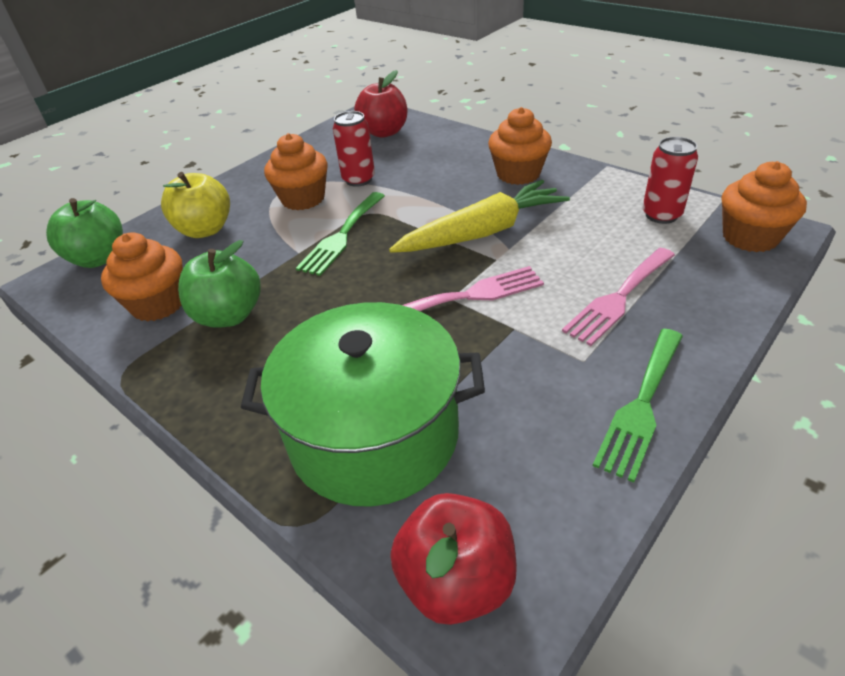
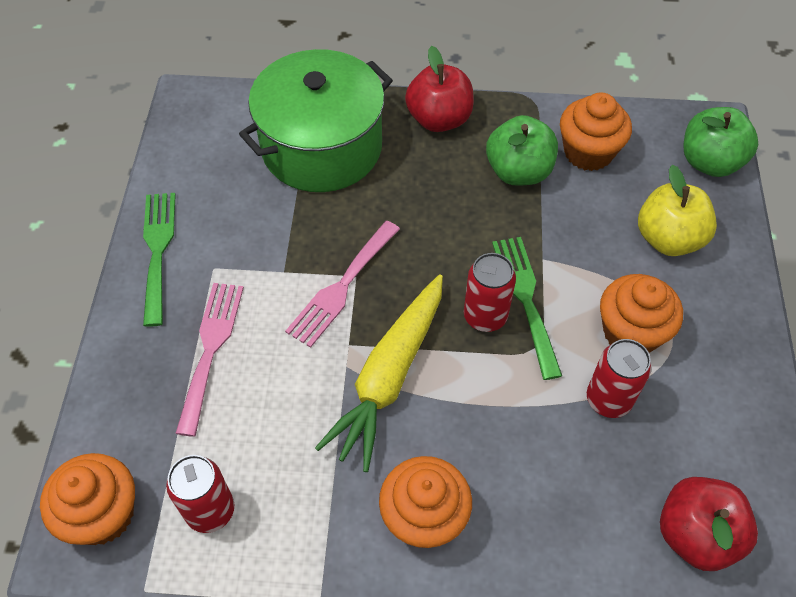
camera: 140 degrees right, 15 degrees up
red apple [390,493,517,625] -> red apple moved to [405,46,474,132]
none -> red can [464,253,516,332]

